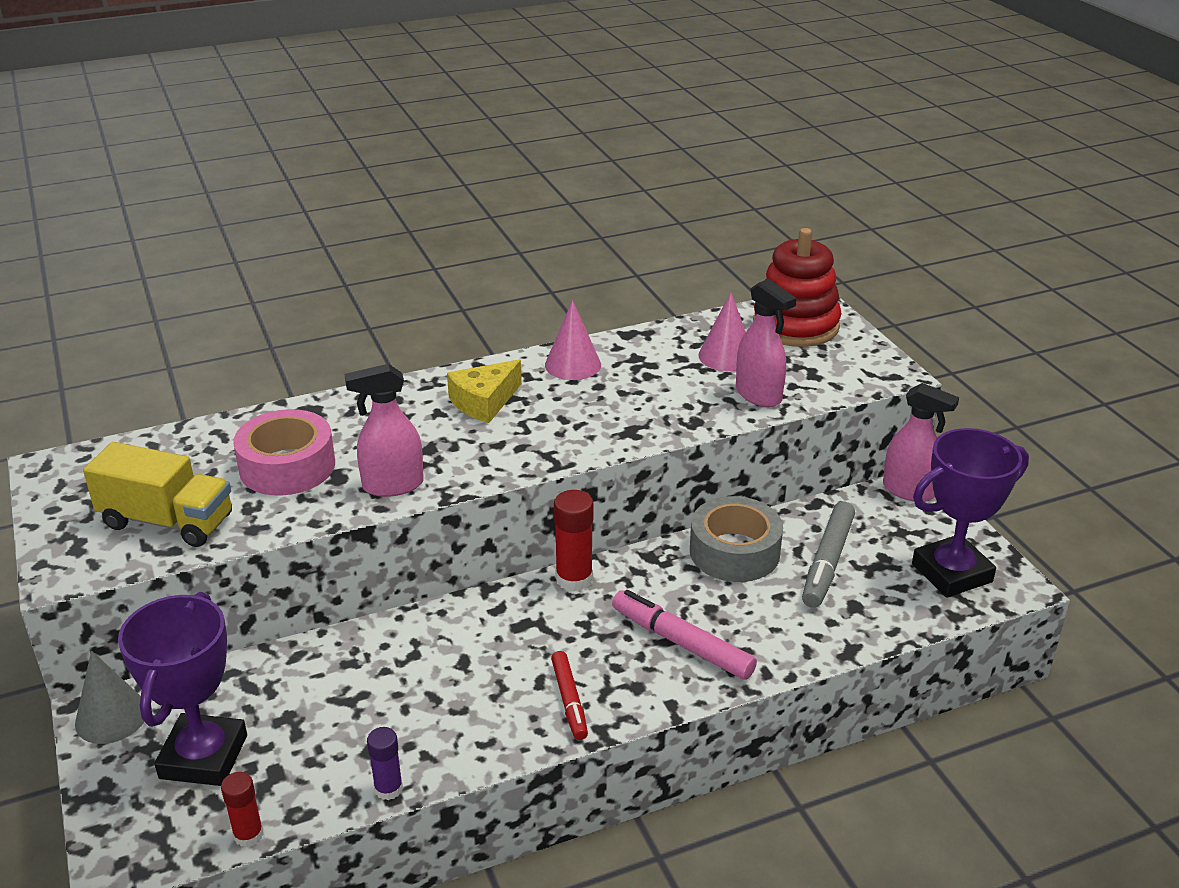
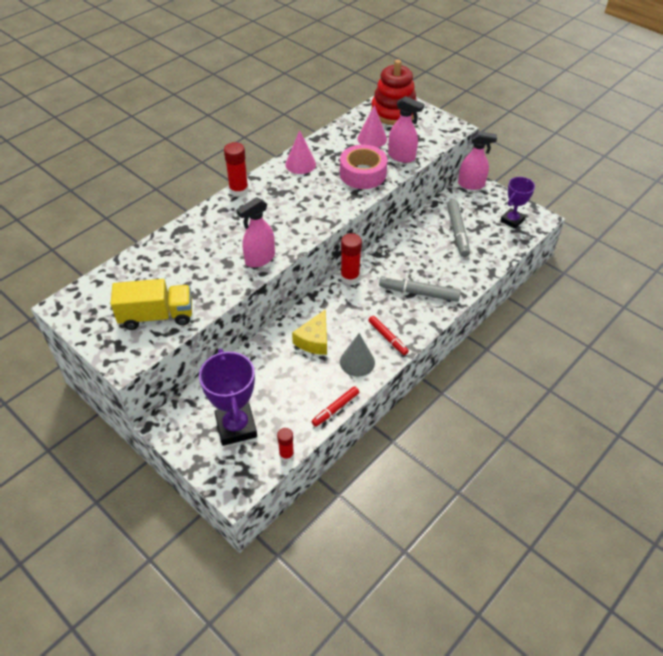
camera: 25 degrees left, 15 degrees up
grey cone [75,651,144,744] -> grey cone moved to [340,333,375,377]
pink tape [233,409,335,496] -> pink tape moved to [340,145,388,189]
purple glue stick [367,727,403,800] -> red marker [311,386,359,427]
yellow cheese [447,360,522,423] -> yellow cheese moved to [292,309,327,355]
pink marker [612,590,757,680] -> grey marker [379,276,461,302]
grey tape [690,496,783,582] -> none
purple trophy [912,428,1029,598] -> purple trophy [500,177,535,229], size x0.64
none -> red glue stick [224,142,248,197]

